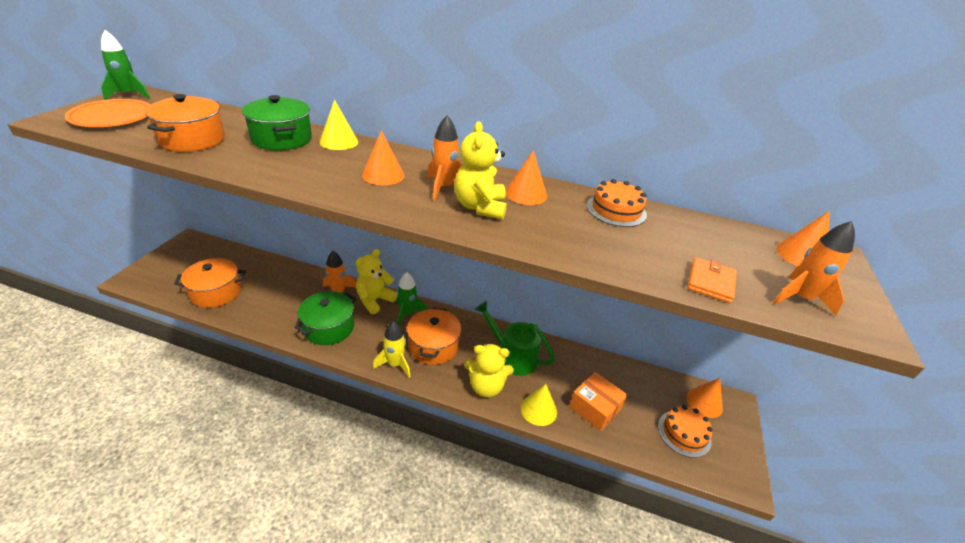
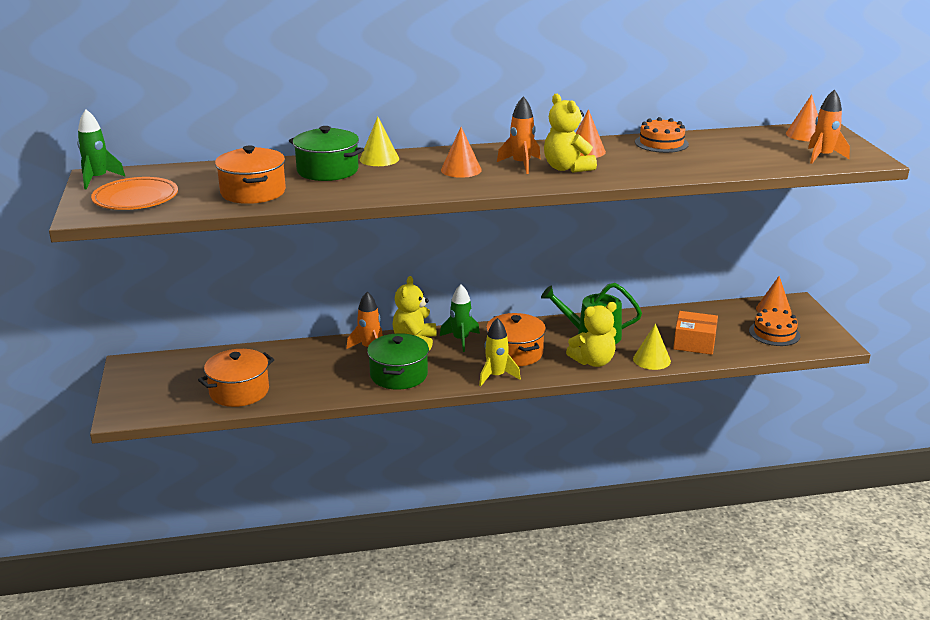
camera: 25 degrees left, 10 degrees down
orange wallet [687,257,736,303] -> none

